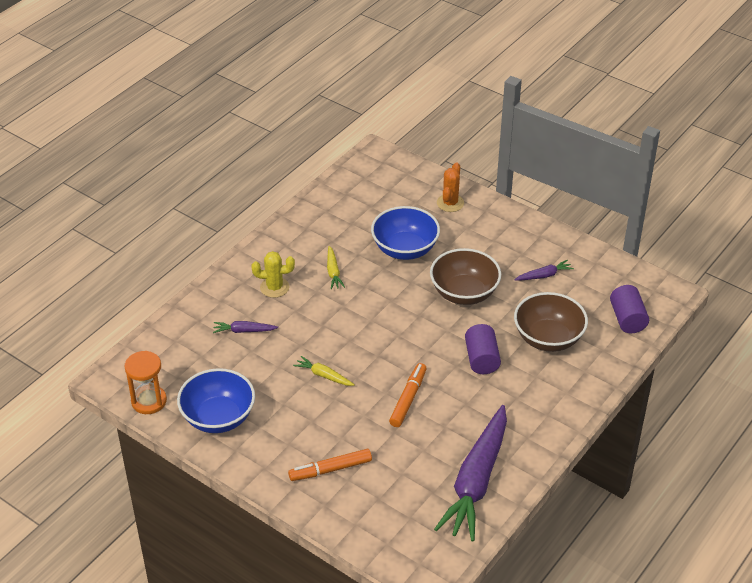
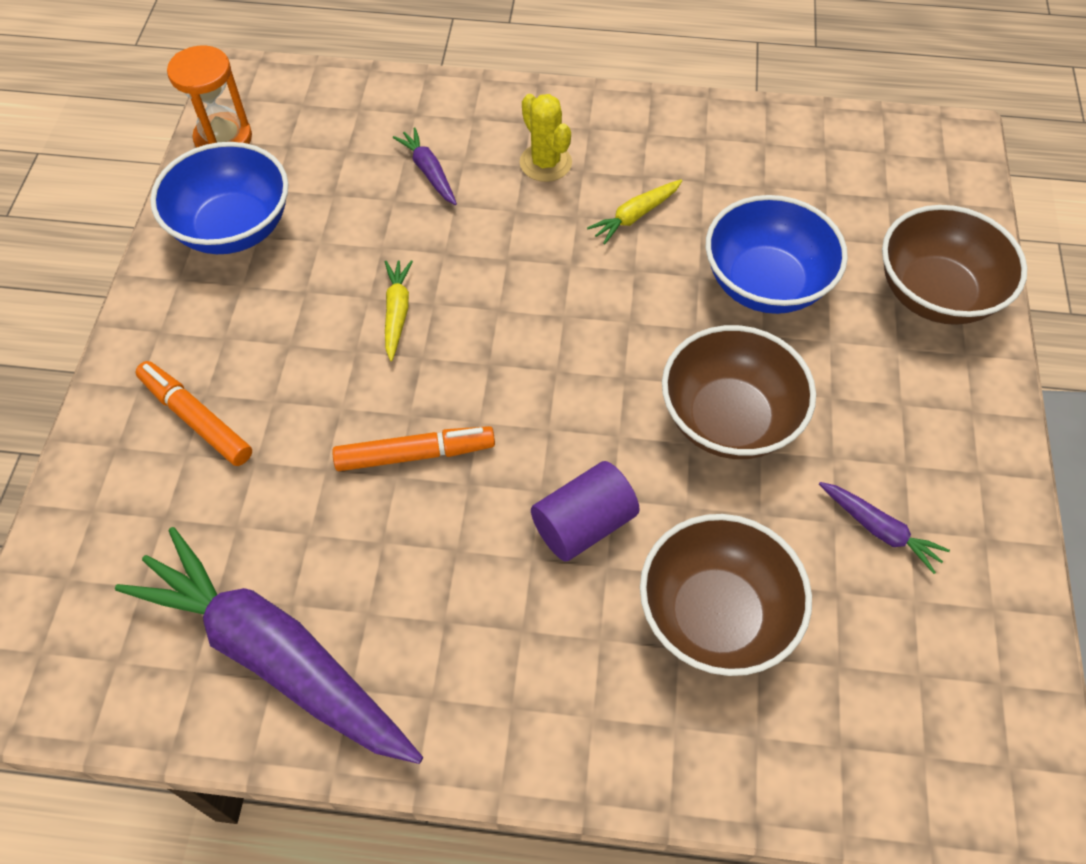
camera: 60 degrees right, 15 degrees up
purple carrot [434,405,507,541] -> purple carrot turned 45 degrees clockwise [115,527,423,764]
orange cactus [437,162,464,212] -> brown bowl [882,205,1027,325]
purple cylinder [610,285,649,334] -> none

